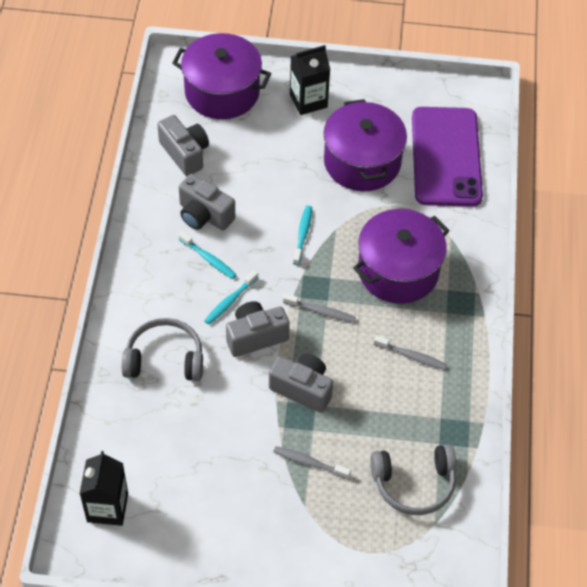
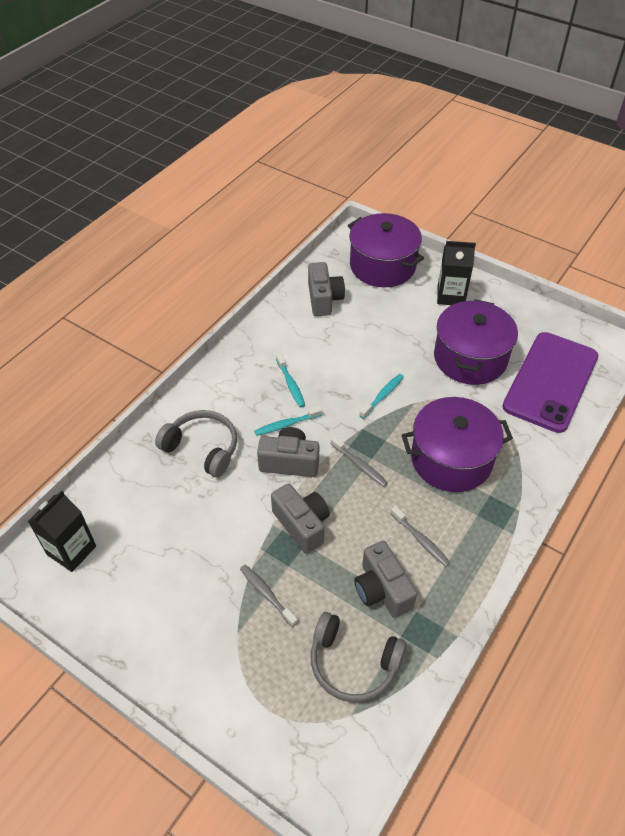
camera: 30 degrees right, 5 degrees down
grey camera [179,174,235,230] -> grey camera moved to [354,541,417,618]

